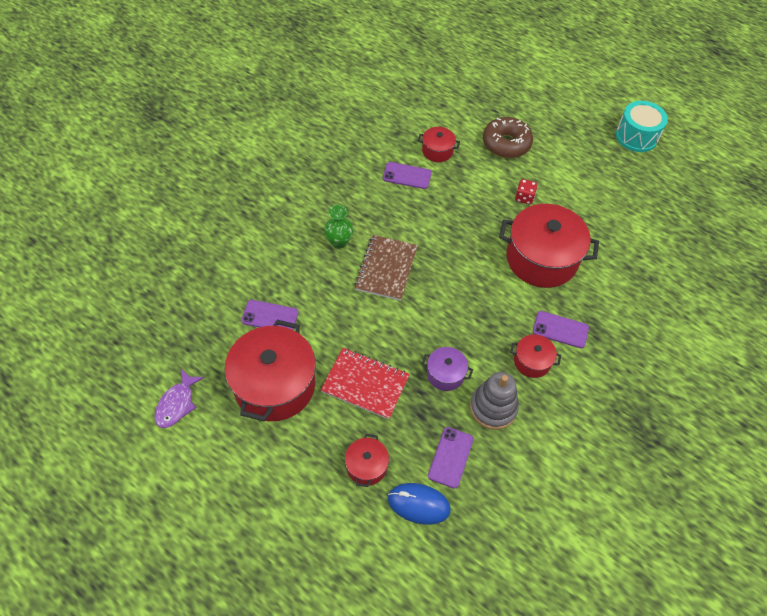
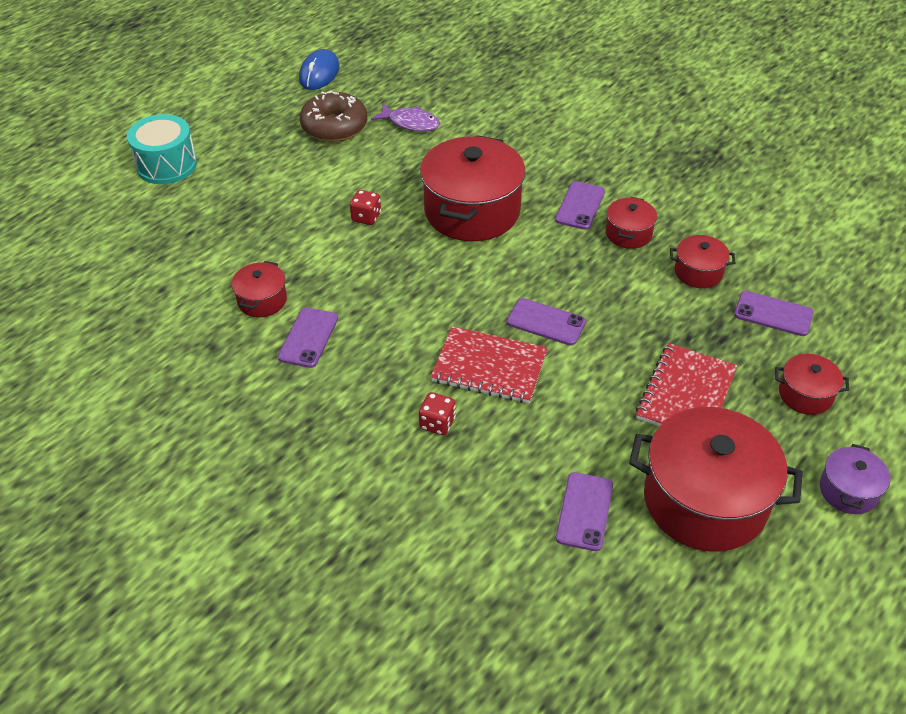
camera: 85 degrees left, 10 degrees down
purple fish [154,369,204,428] -> purple fish moved to [371,103,440,132]
green vase [324,205,353,249] -> red dice [419,392,456,435]
brown notebook [354,235,418,301] -> red notebook [430,326,548,403]
blue mouse [388,483,451,525] -> blue mouse moved to [299,49,340,90]
purple pot [422,347,473,391] -> purple pot moved to [819,444,890,514]
grey stacking toy [470,372,519,430] -> red pot [670,235,735,288]
brown donut [483,117,533,158] -> brown donut moved to [300,91,367,142]
turquoise drum [616,101,668,152] -> turquoise drum moved to [127,114,197,184]
none -> purple phone [507,298,586,345]

